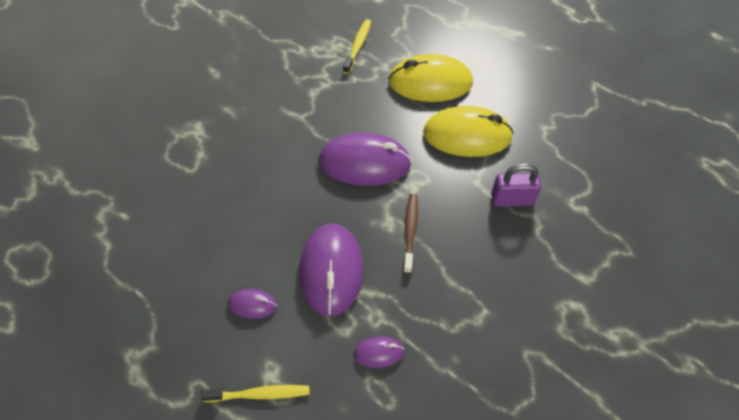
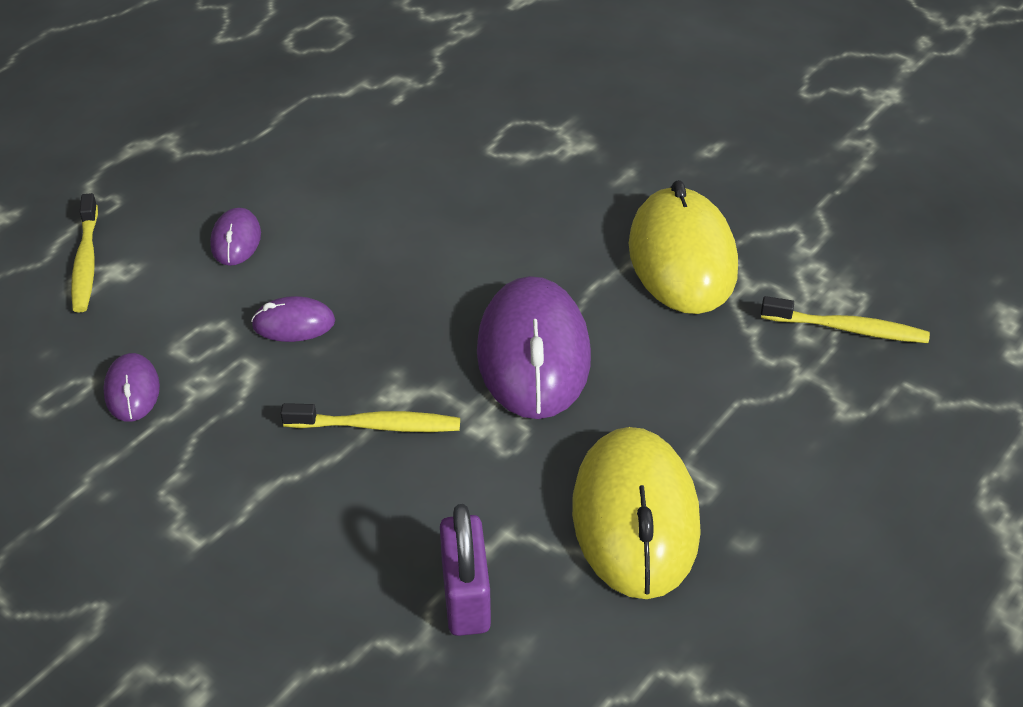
camera: 90 degrees right, 10 degrees down
purple mouse [299,224,364,316] -> purple mouse [251,296,335,342], size x0.47
yellow mouse [388,54,473,102] -> yellow mouse moved to [629,180,738,314]
brown toothbrush [403,194,418,274] -> yellow toothbrush [281,403,460,432]

